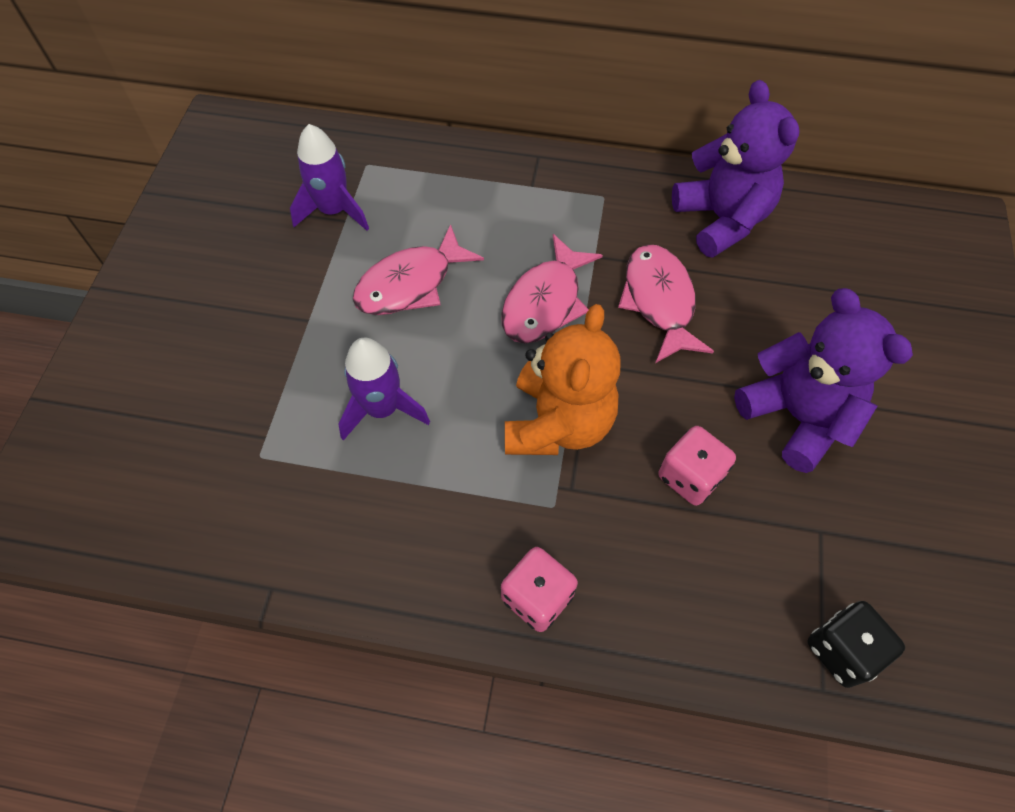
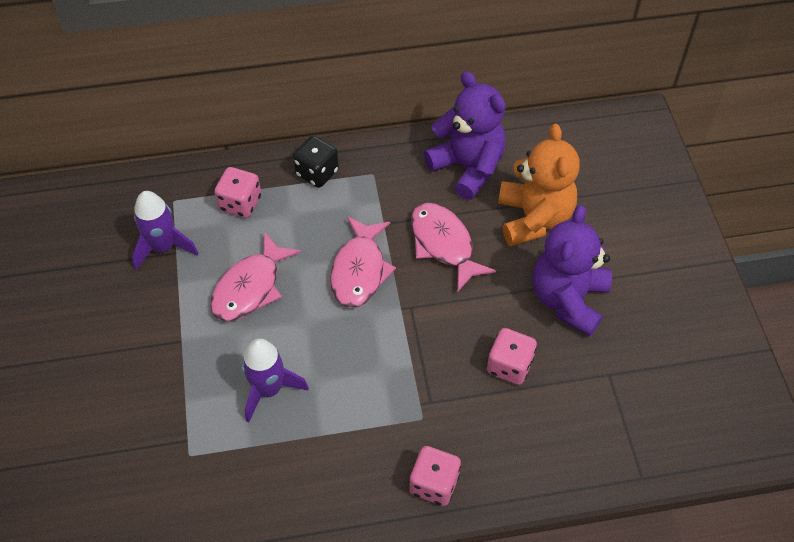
camera: 20 degrees left, 5 degrees down
orange teddy bear [505,304,621,455] -> orange teddy bear moved to [498,124,580,246]
purple teddy bear [734,288,913,473] -> purple teddy bear turned 105 degrees counterclockwise [533,205,612,336]
black dice [807,601,905,688] -> black dice moved to [293,135,339,188]
none -> pink dice [214,167,261,218]

